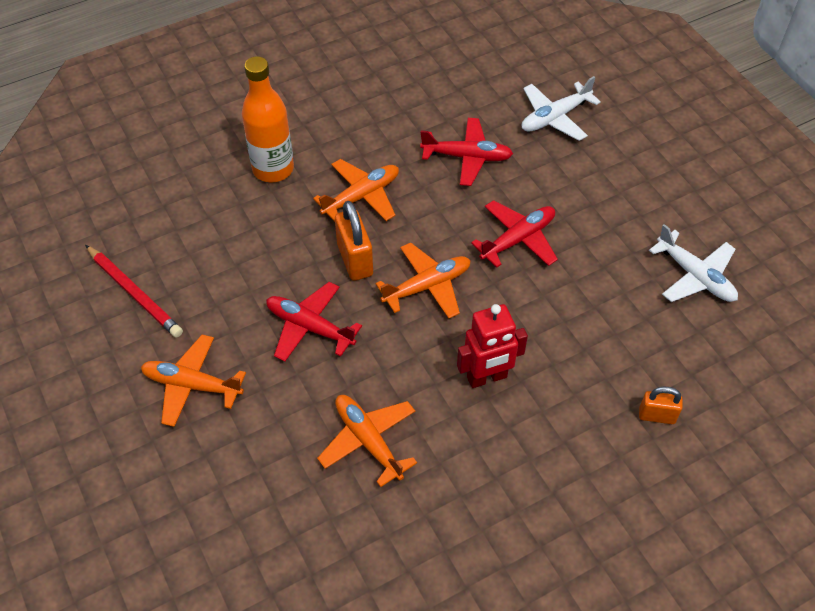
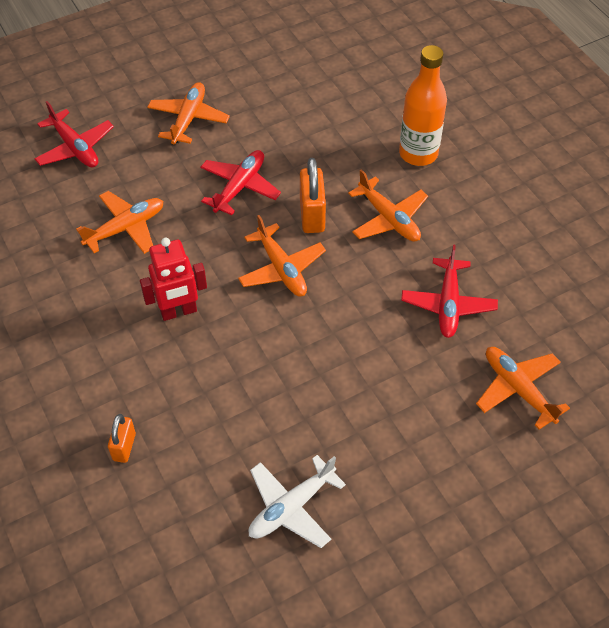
camera: 90 degrees right, 0 degrees up
red pencil [85,245,183,337] -> none
orange padlock [335,201,373,281] -> orange padlock turned 75 degrees counterclockwise [300,158,326,233]
red robot [457,304,528,388] -> red robot turned 90 degrees counterclockwise [140,238,207,321]
red plane [471,200,558,268] -> red plane moved to [34,101,114,167]
white plane [522,76,601,141] -> orange plane [476,347,570,430]

